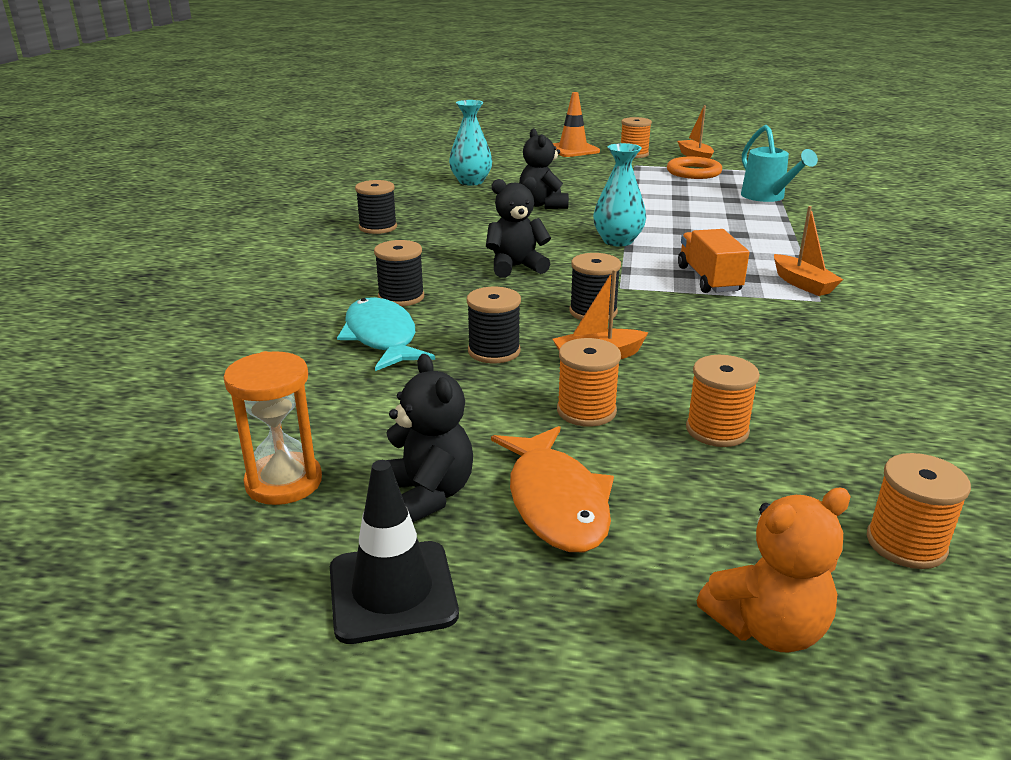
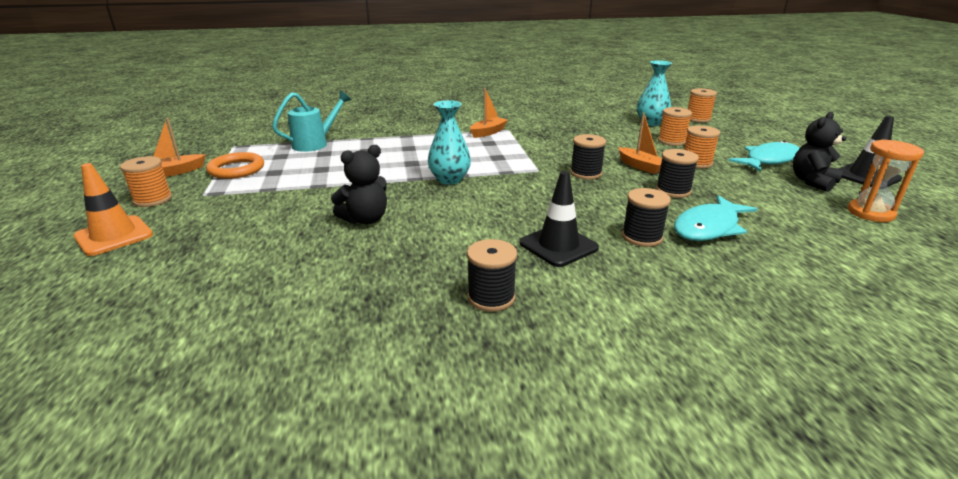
camera: 110 degrees left, 0 degrees up
turquoise vase [449,100,492,186] -> turquoise vase moved to [637,60,672,126]
black teddy bear [486,176,551,278] -> none
orange fish [491,426,614,552] -> turquoise fish [728,141,800,172]
orange truck [678,229,749,293] -> none
orange teddy bear [697,487,851,652] -> none
none -> black traffic cone [519,171,599,267]

